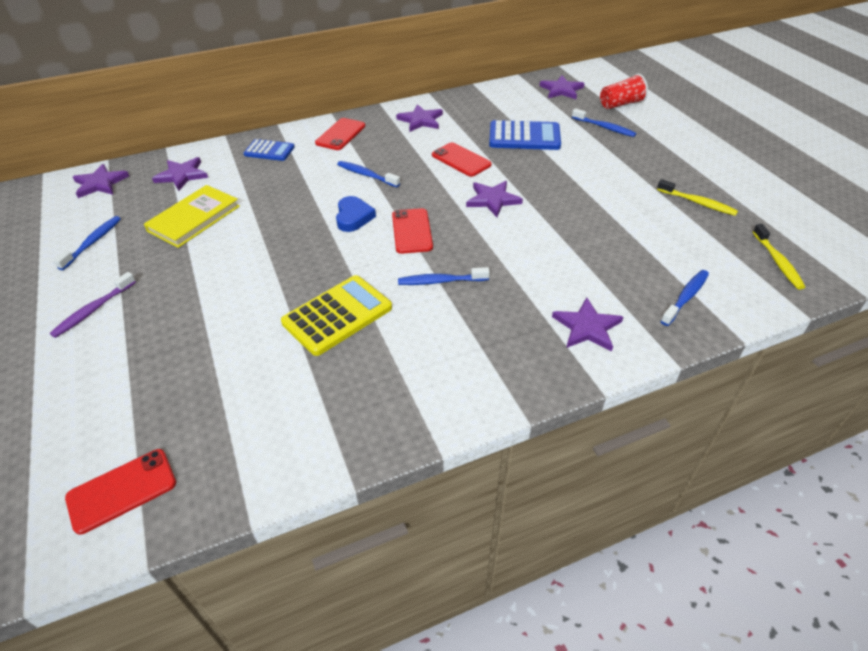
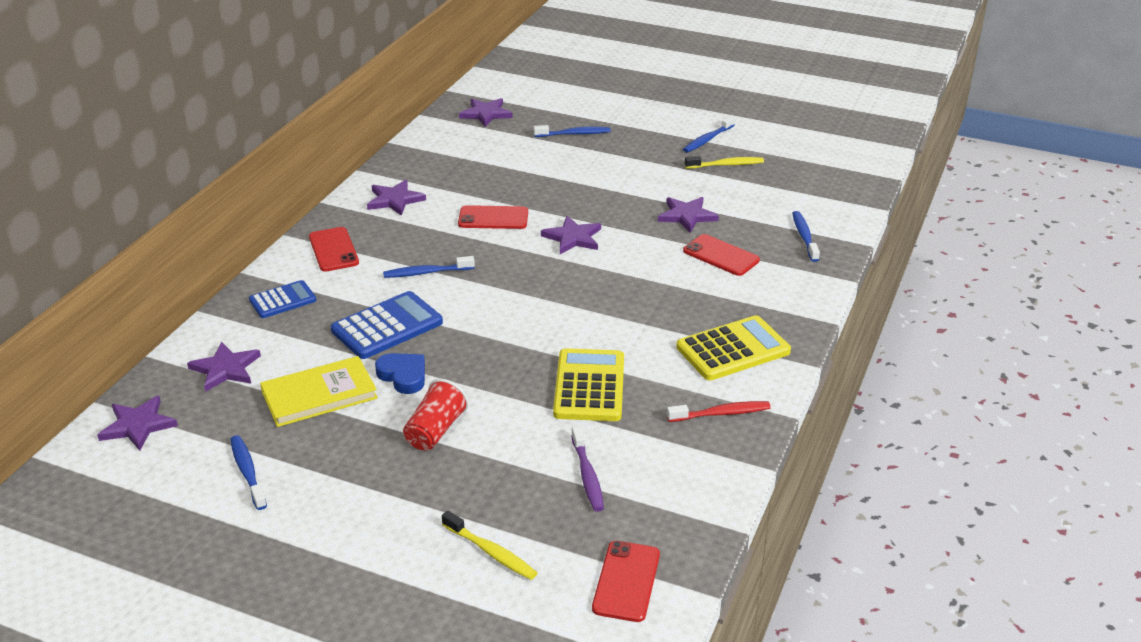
camera: 45 degrees left, 10 degrees down
purple toothbrush [50,272,136,338] -> purple toothbrush moved to [571,426,604,512]
yellow book [144,185,240,248] -> yellow book turned 75 degrees clockwise [260,356,378,427]
blue heart [336,196,376,232] -> blue heart moved to [375,353,425,394]
red phone [392,208,433,254] -> red phone moved to [683,234,760,276]
blue toothbrush [398,267,490,285] -> blue toothbrush moved to [683,116,735,153]
blue calculator [489,120,561,150] -> blue calculator moved to [331,291,443,359]
purple star [552,297,623,351] -> purple star moved to [658,197,719,233]
red cup [600,74,648,109] -> red cup moved to [403,379,469,451]
yellow toothbrush [753,224,805,290] -> yellow toothbrush moved to [442,511,537,580]
none -> red toothbrush [667,401,771,422]
none -> yellow calculator [676,315,791,381]

